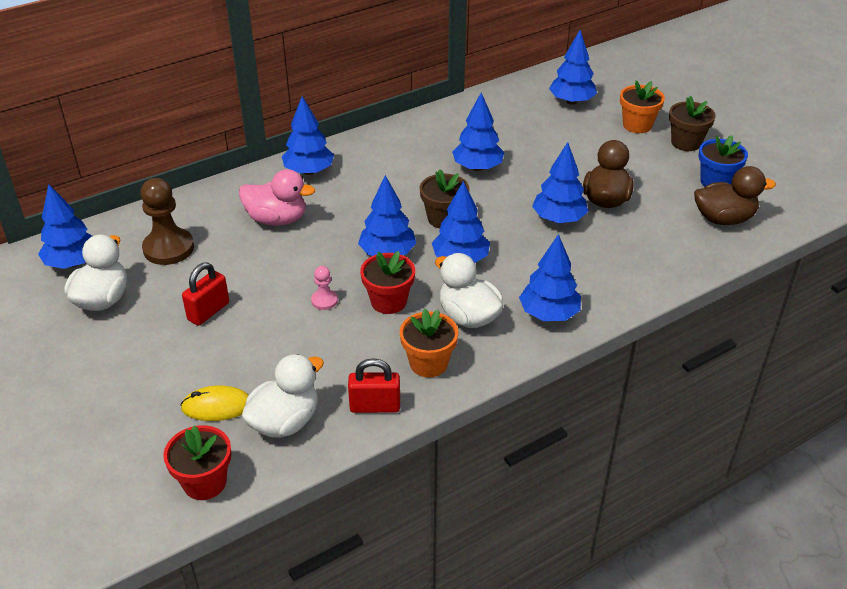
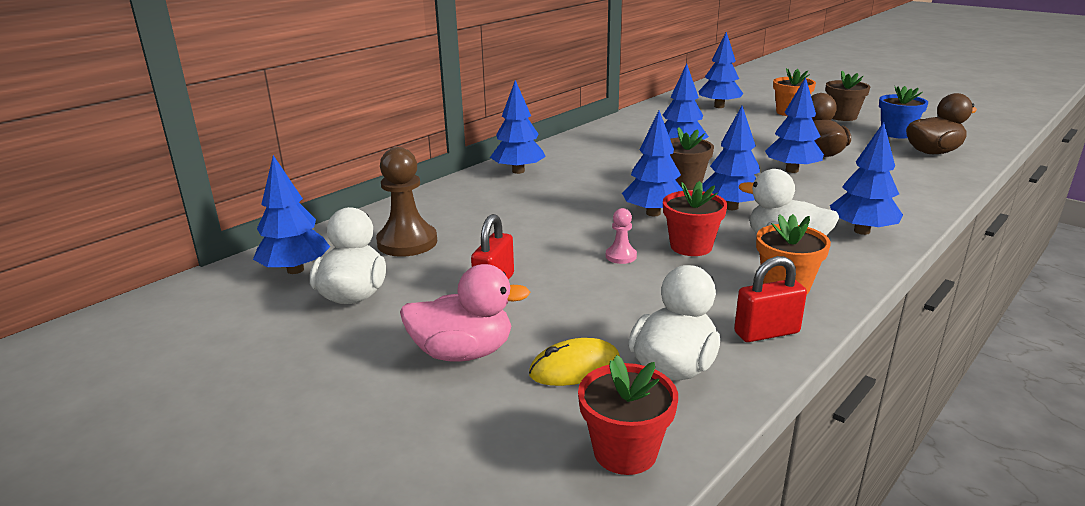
camera: 15 degrees left, 15 degrees down
pink duck [239,169,315,226] -> pink duck moved to [400,264,530,362]

